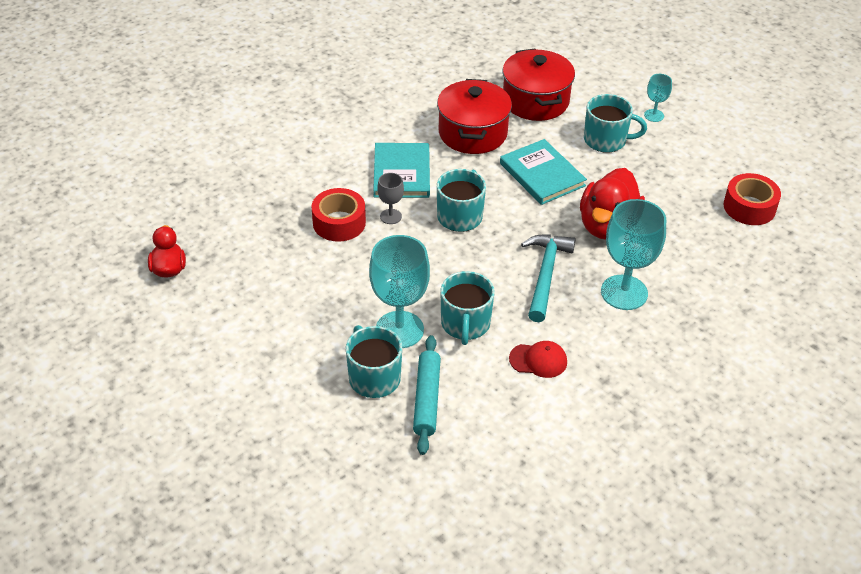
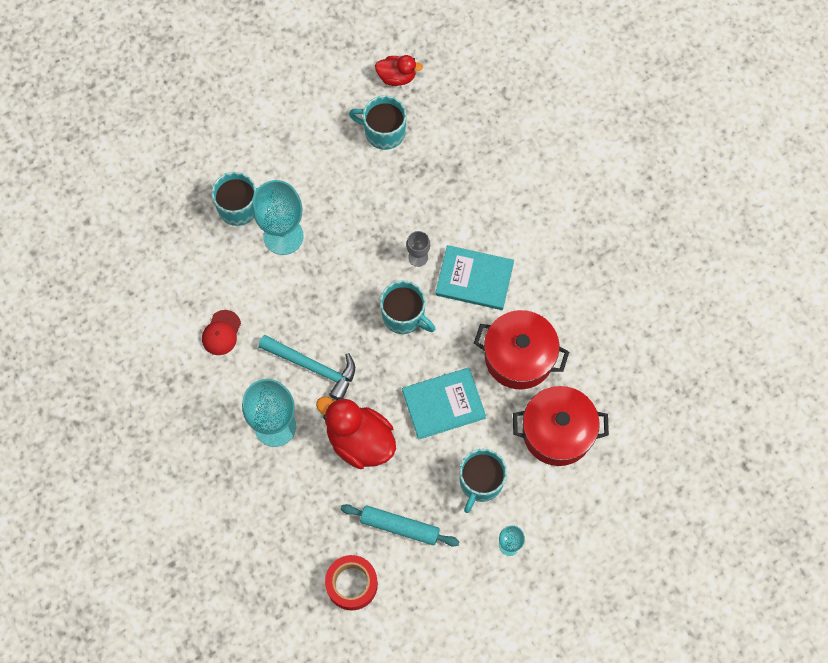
camera: 105 degrees right, 25 degrees up
red tape [311,188,366,242] -> none
turquoise rolling pin [413,335,441,455] -> turquoise rolling pin moved to [341,504,460,546]
turquoise mug [440,271,495,345] -> turquoise mug moved to [349,95,406,150]

